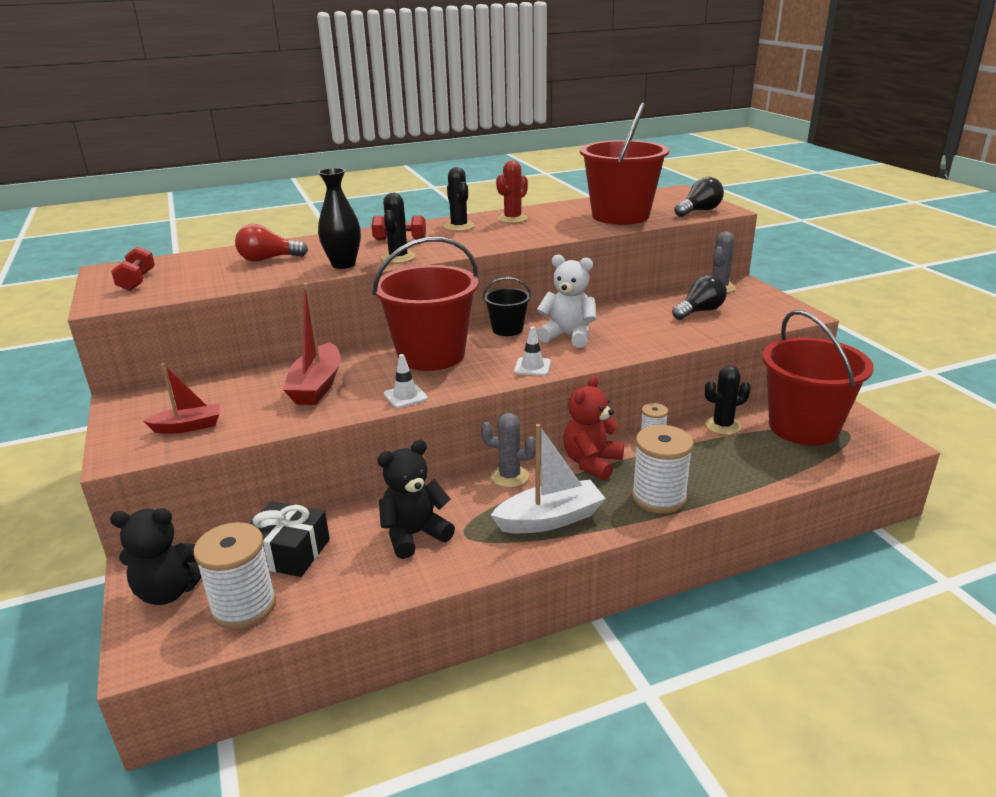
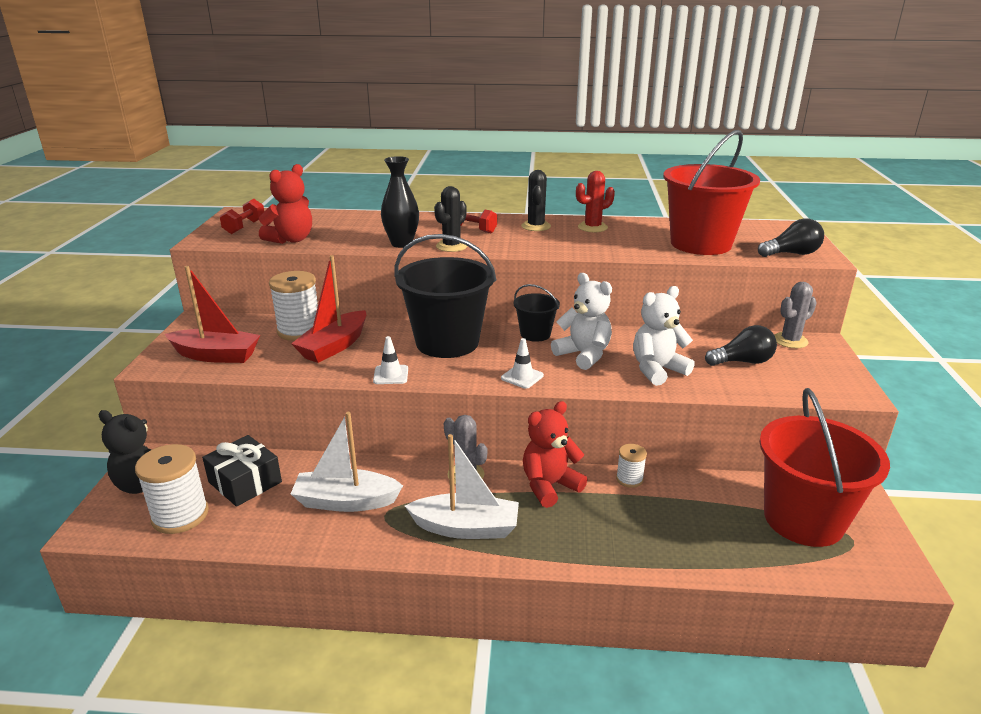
camera: 25 degrees right, 0 degrees up
red boat [143,363,220,434] -> red boat [165,266,260,363], size x1.57
red light bulb [235,224,308,262] -> none
red bucket [372,237,478,371] -> black bucket [394,234,496,358]
black teddy bear [377,440,455,559] -> white boat [291,412,403,512]
white spool [632,425,693,514] -> white spool moved to [269,271,318,341]
black cactus [705,366,751,435] -> none
none -> red teddy bear [259,164,312,244]
none -> white teddy bear [633,286,695,386]

